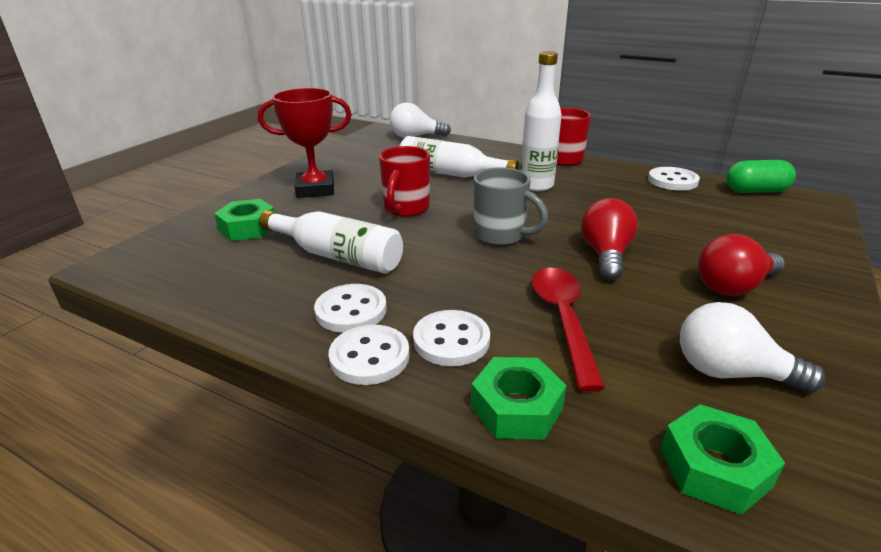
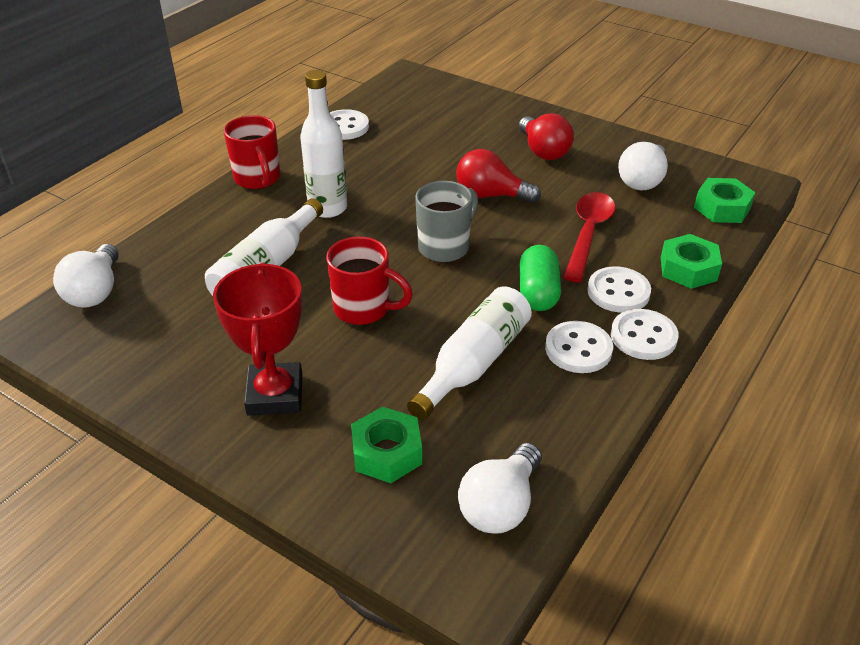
camera: 85 degrees left, 10 degrees up
red spoon [531,268,605,391] -> red spoon turned 105 degrees clockwise [563,192,615,282]
green capsule [726,160,796,193] -> green capsule moved to [519,245,561,311]
none -> white light bulb [458,443,541,533]

